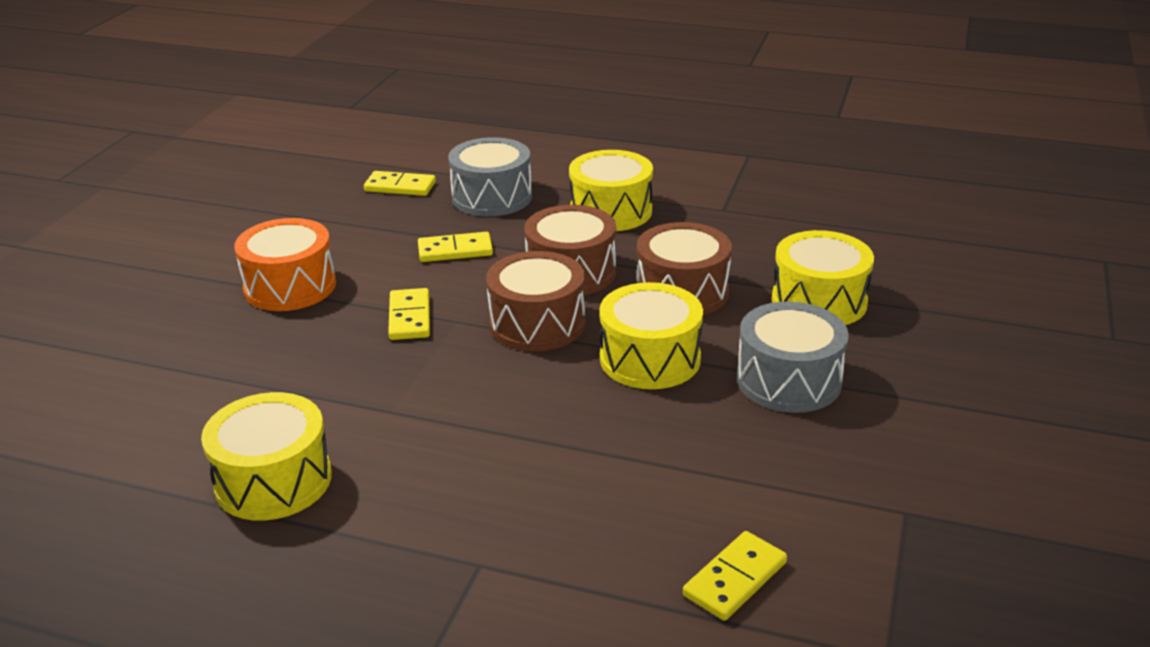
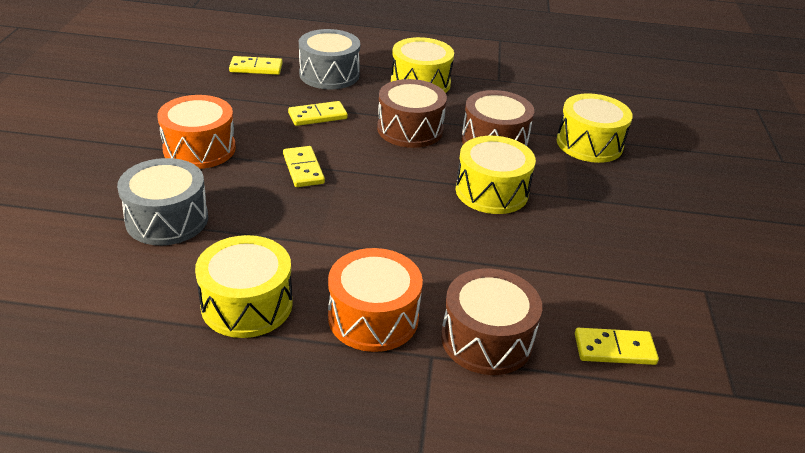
camera: 15 degrees left, 5 degrees up
brown drum [486,251,586,351] -> brown drum moved to [441,269,542,375]
yellow domino [683,531,787,621] -> yellow domino turned 60 degrees clockwise [575,328,659,365]
grey drum [737,301,849,413] -> grey drum moved to [117,158,208,245]
none -> orange drum [328,248,423,352]

